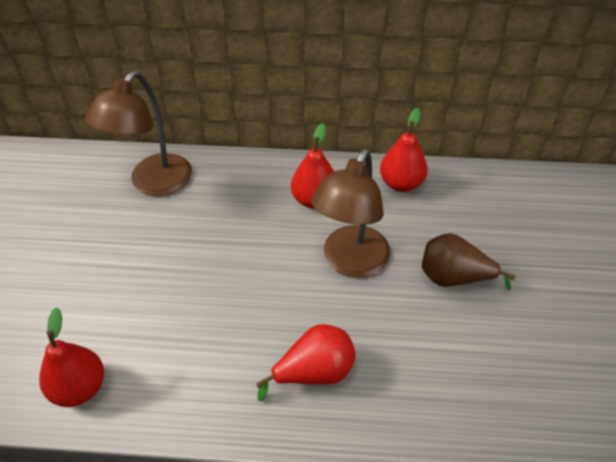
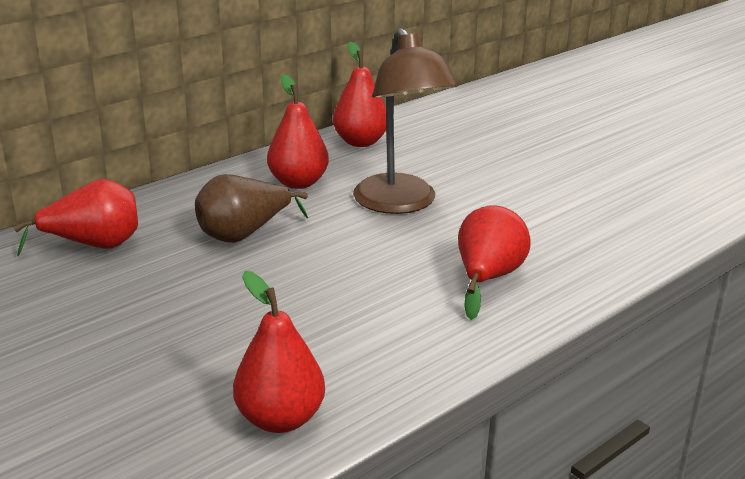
camera: 45 degrees left, 20 degrees down
brown lamp [85,71,192,196] -> red pear [13,179,138,256]
brown pear [422,233,516,291] -> brown pear moved to [195,174,308,243]

